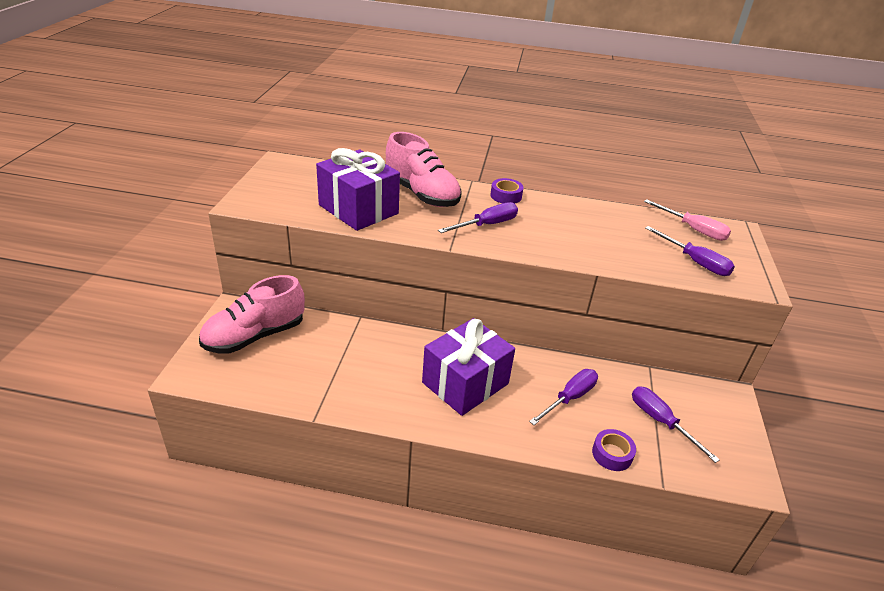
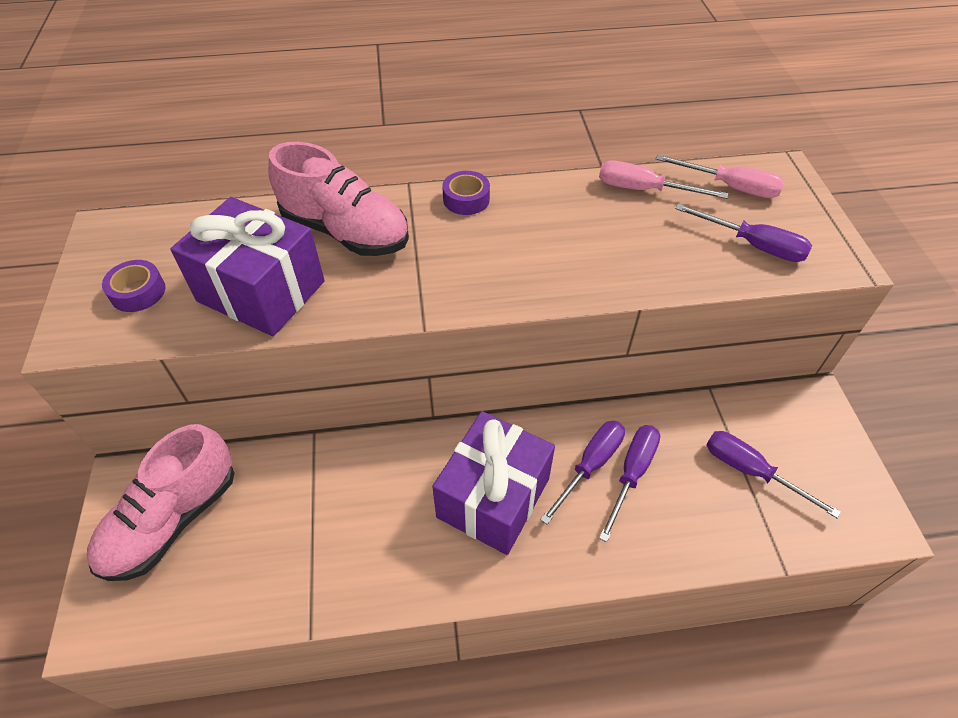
camera: 15 degrees left, 15 degrees up
purple screwdriver [438,202,518,233] -> purple screwdriver moved to [540,421,625,525]
purple tape [592,429,636,471] -> purple tape moved to [102,260,165,312]
none -> pink screwdriver [599,160,728,199]

